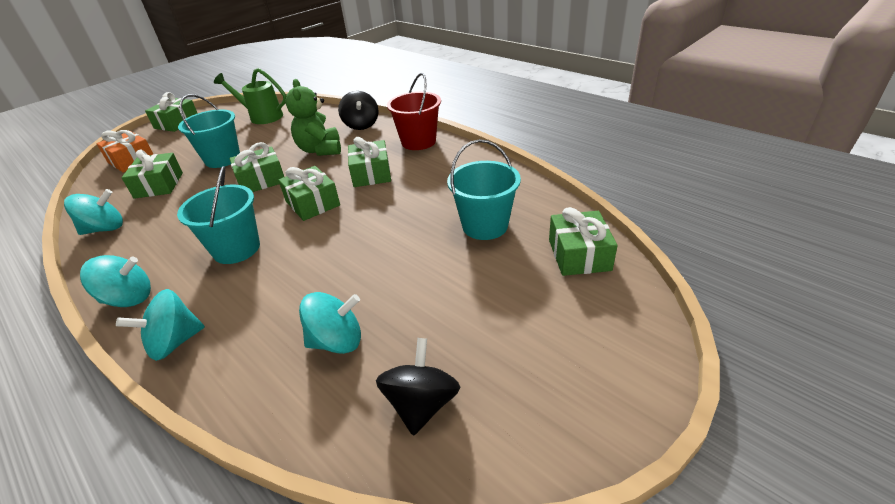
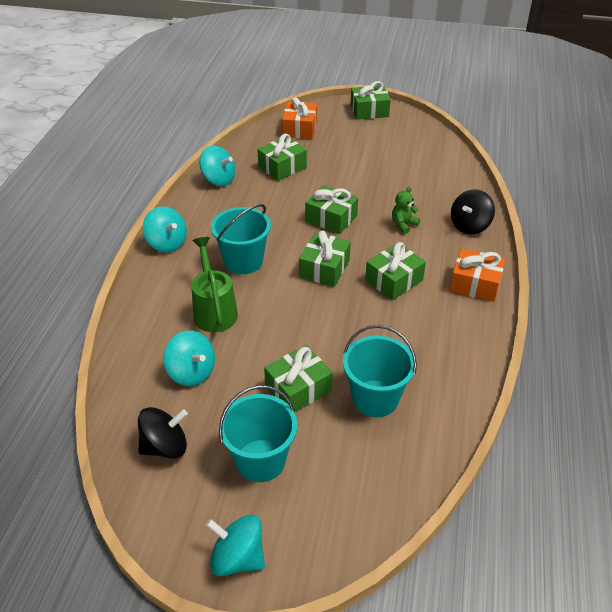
camera: 55 degrees right, 5 degrees up
turquoise spinning top [116,289,205,361] -> turquoise spinning top moved to [206,515,265,576]
turquoise bucket [178,94,240,168] -> turquoise bucket moved to [219,385,297,482]
green watering can [214,68,286,124] -> green watering can moved to [191,237,238,332]
green teddy bear [285,79,341,156] -> green teddy bear [392,187,420,234], size x0.56
red bucket [387,73,441,150] -> orange gift [450,249,505,302]
green gift [549,207,618,276] -> green gift moved to [264,345,333,412]

